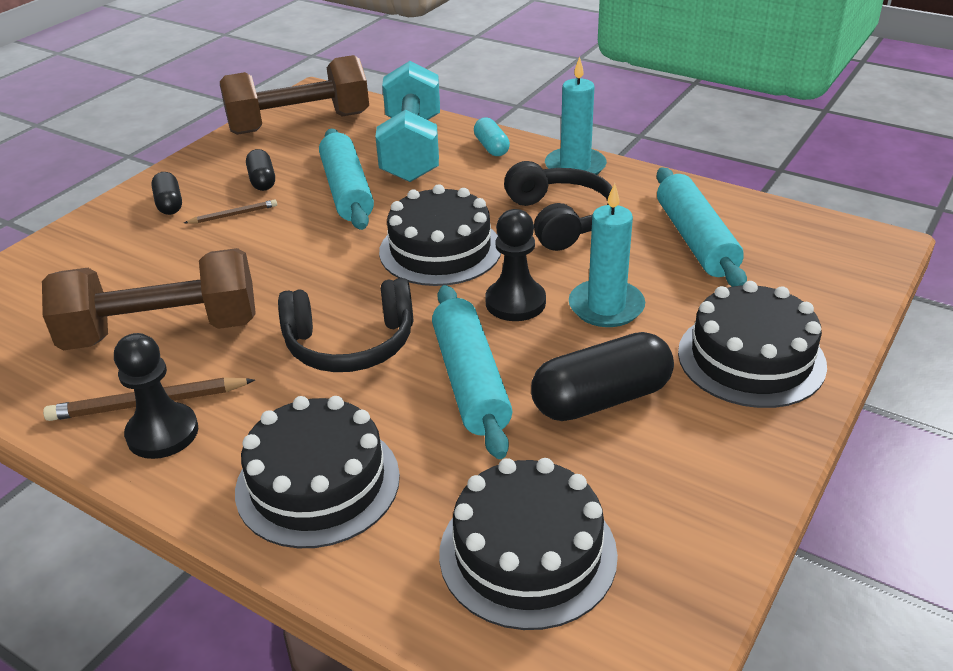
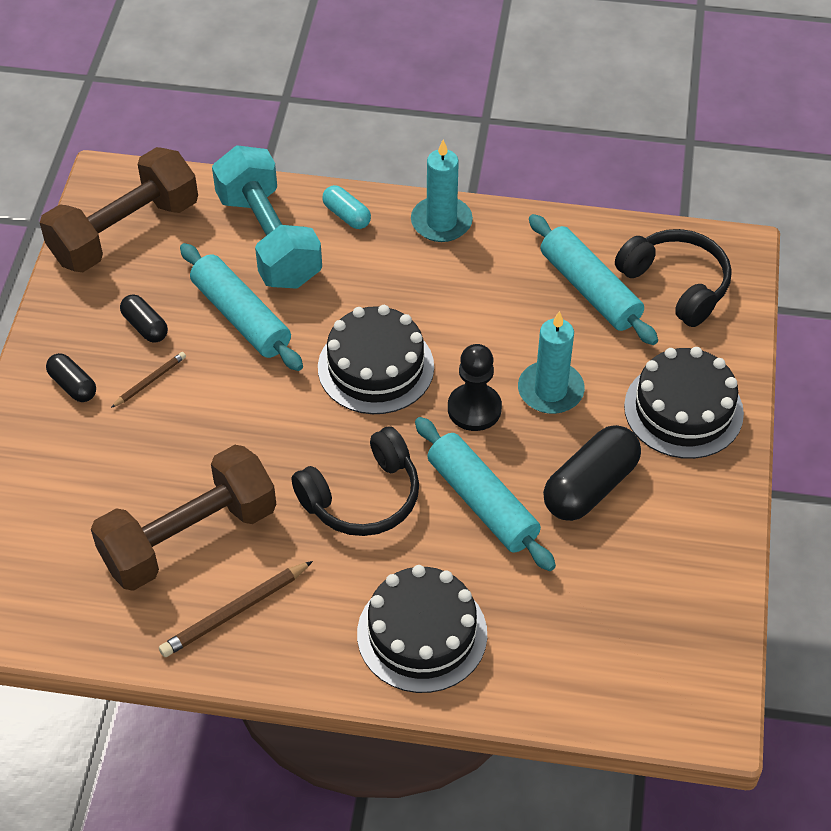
camera: 25 degrees left, 15 degrees up
black pawn [114,333,198,459] -> none
black cake [439,458,618,630] -> none
black headphones [504,161,612,251] -> black headphones moved to [615,229,732,327]

